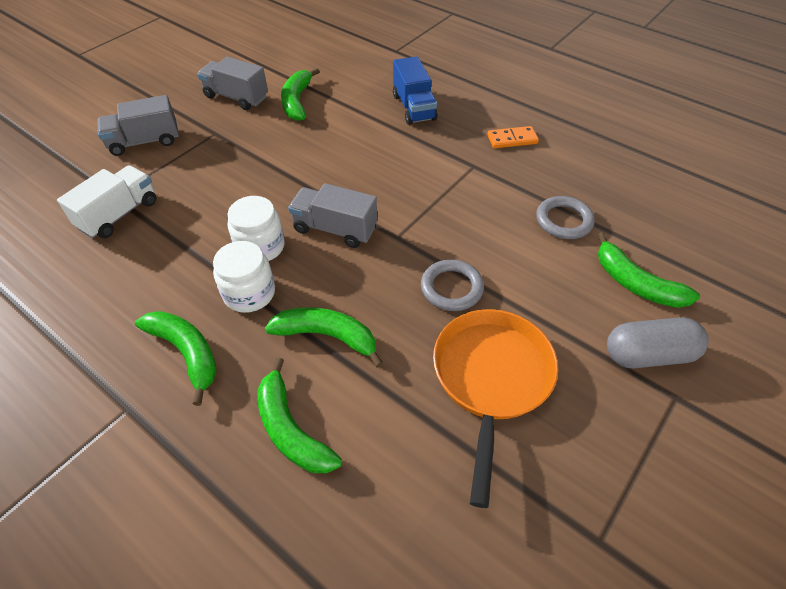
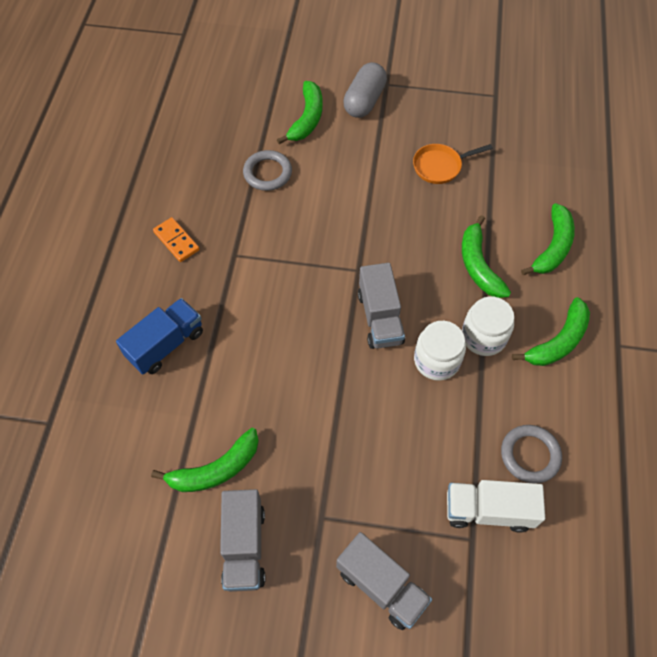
camera: 120 degrees left, 10 degrees up
green banana [135,311,217,406] -> green banana turned 150 degrees counterclockwise [512,297,590,366]
grey ring [421,259,484,311] -> grey ring moved to [501,425,562,483]
orange pan [433,309,558,508] -> orange pan [413,144,493,184], size x0.57
grey capsule [607,317,709,368] -> grey capsule turned 60 degrees clockwise [343,62,387,118]

